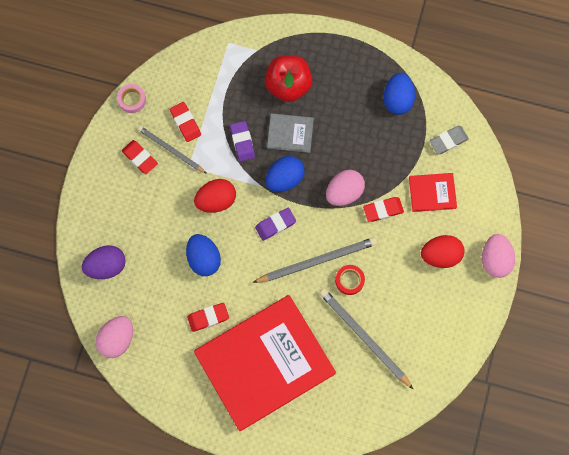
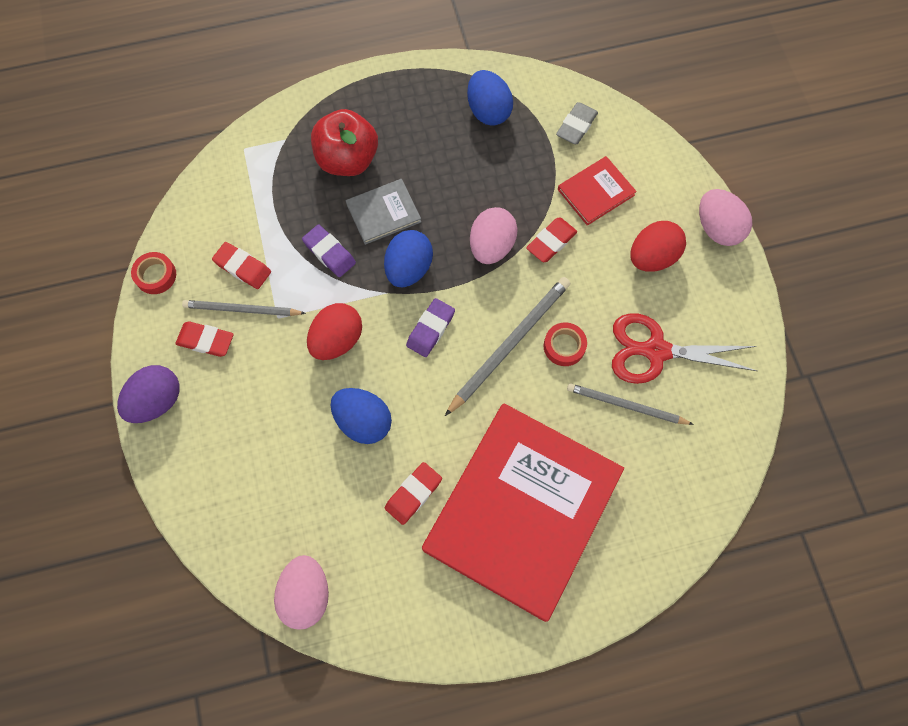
camera: 30 degrees left, 5 degrees down
purple egg [82,245,126,279] -> purple egg moved to [117,365,179,423]
pink tape [117,84,146,113] -> red tape [131,252,176,294]
grey pencil [319,288,414,390] -> grey pencil [567,383,694,425], size x0.66
none -> red scissors [612,313,757,384]

